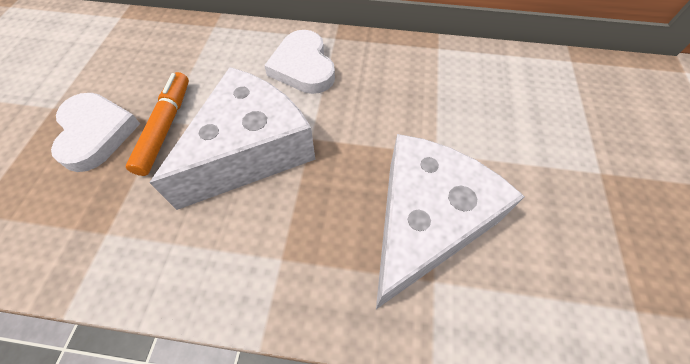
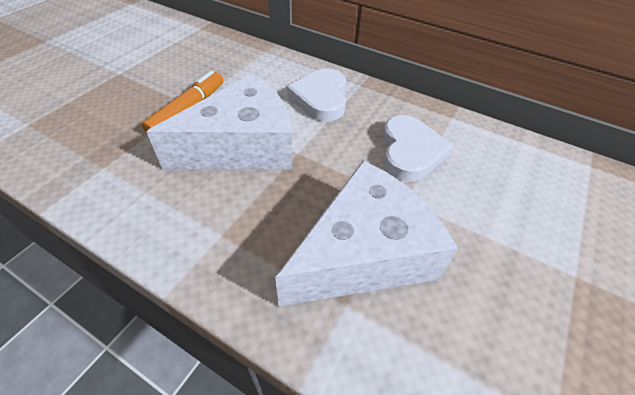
camera: 20 degrees right, 10 degrees down
white heart [51,93,140,172] -> white heart moved to [382,115,454,182]

